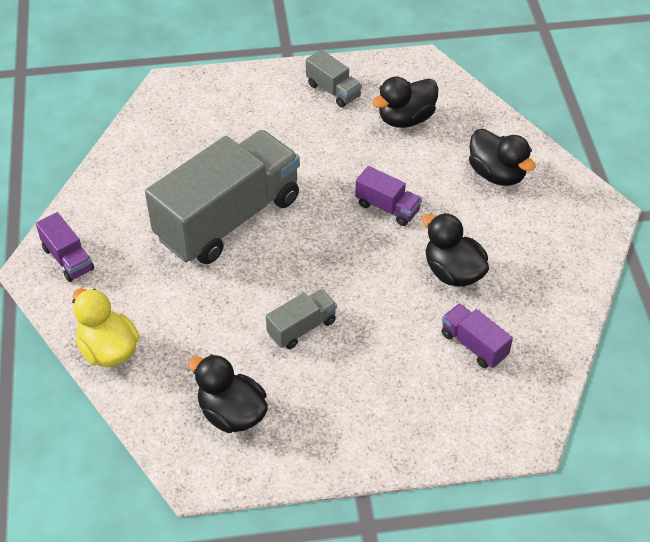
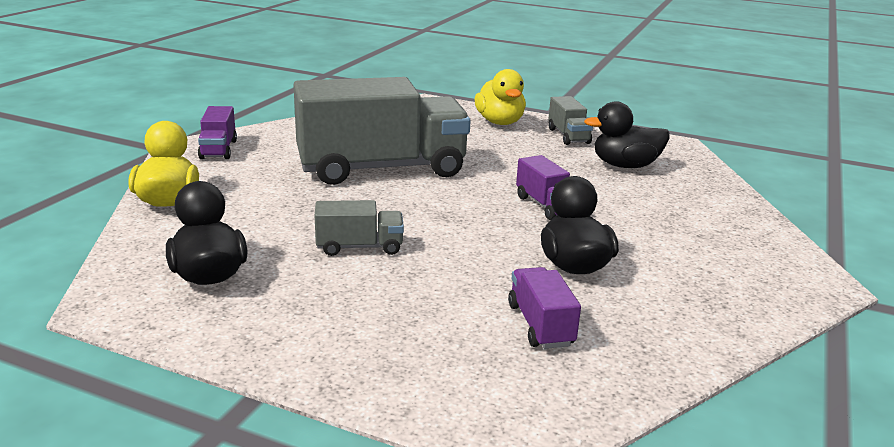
camera: 30 degrees right, 25 degrees down
black duck [469,129,536,186] -> none
none -> yellow duck [475,69,526,125]

